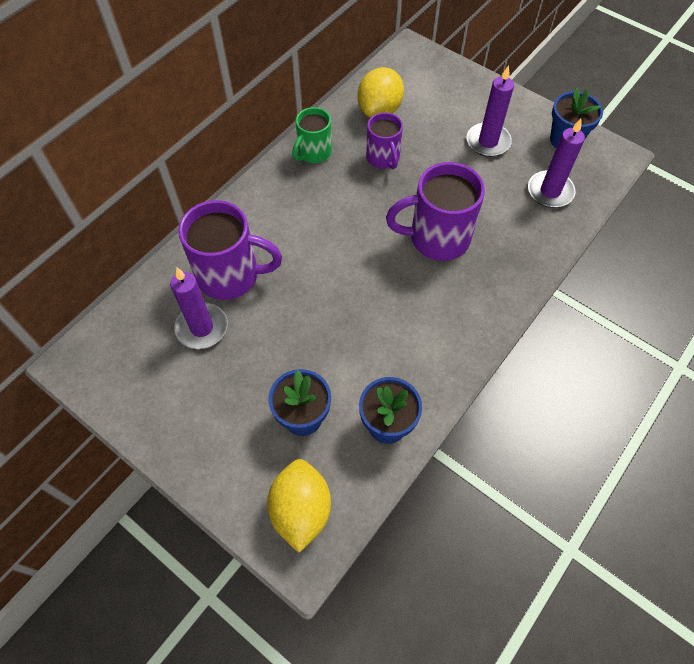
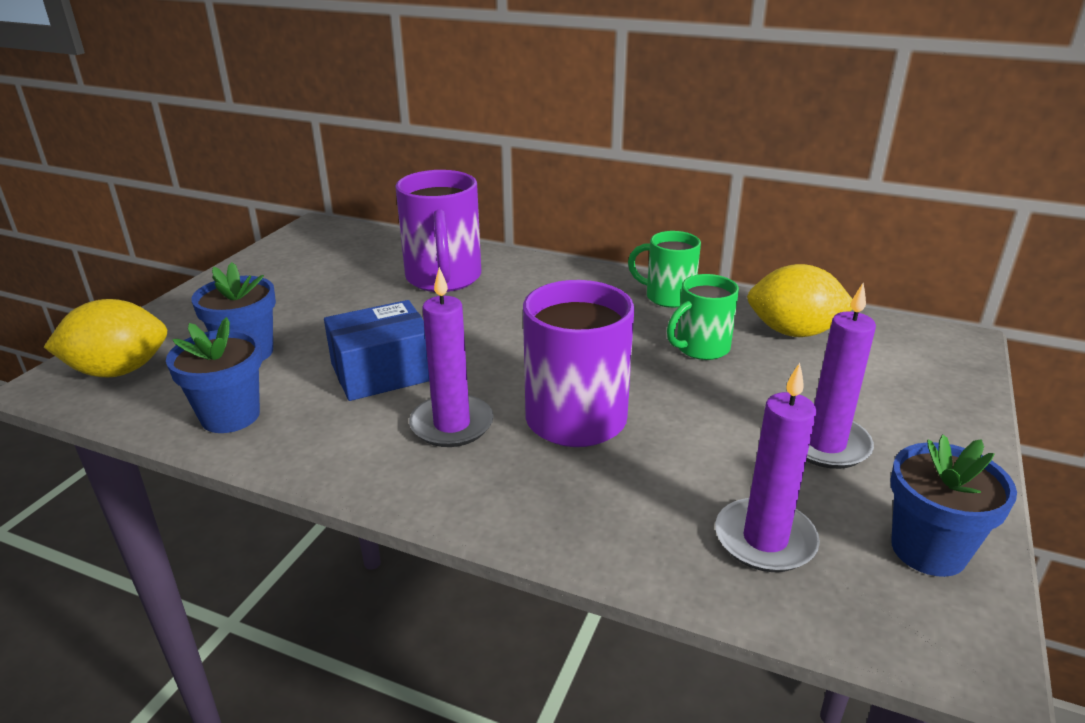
camera: 75 degrees right, 30 degrees down
purple candle [170,268,228,349] -> purple candle moved to [409,267,494,447]
purple mug [366,112,403,169] -> green mug [667,274,739,360]
none -> blue box [324,300,429,401]

